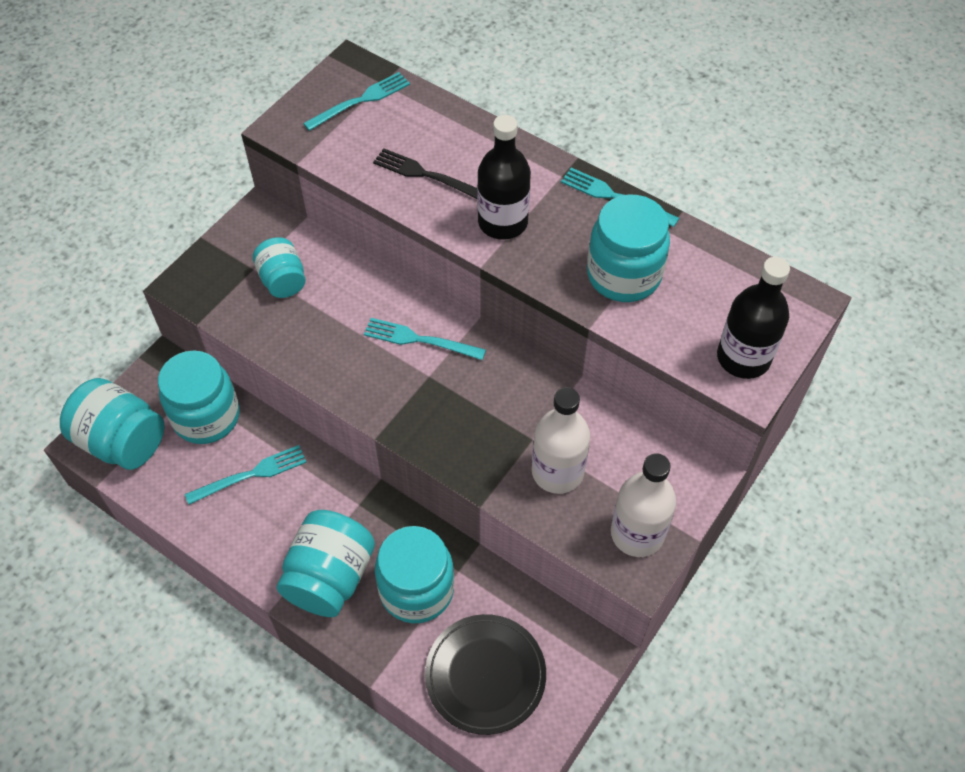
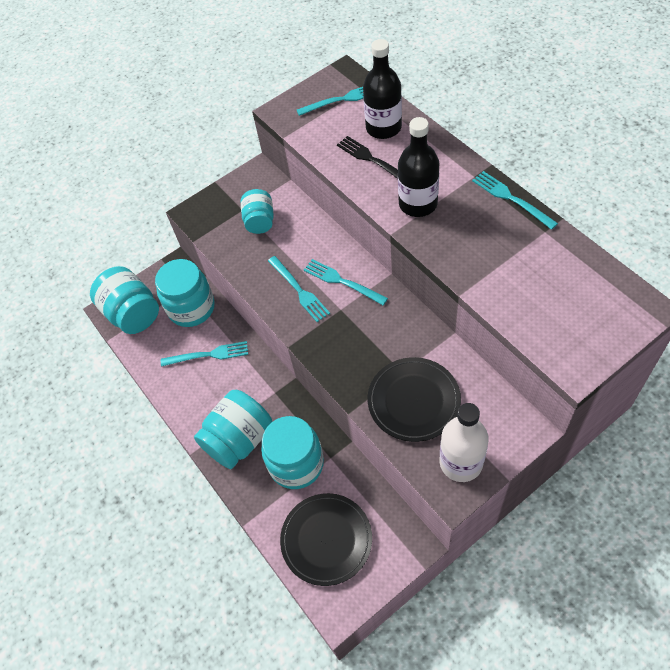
camera: 25 degrees right, 0 degrees up
white bottle [532,387,590,494] -> black plate [368,357,461,442]
turquoise jar [587,195,670,302] -> none
black bottle [717,257,790,379] -> black bottle moved to [363,39,402,139]
none -> turquoise fork [268,256,330,322]

